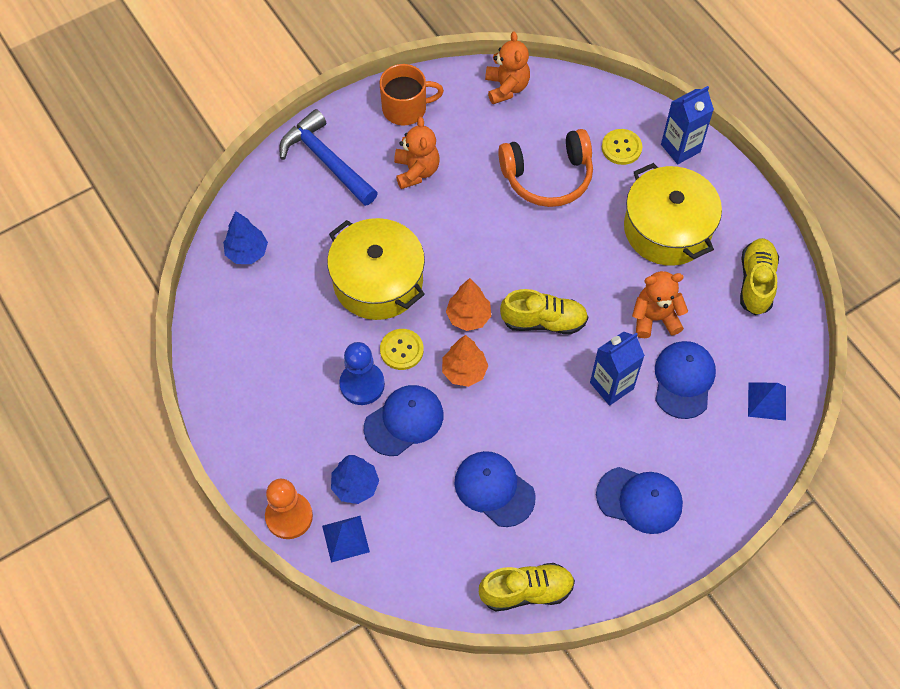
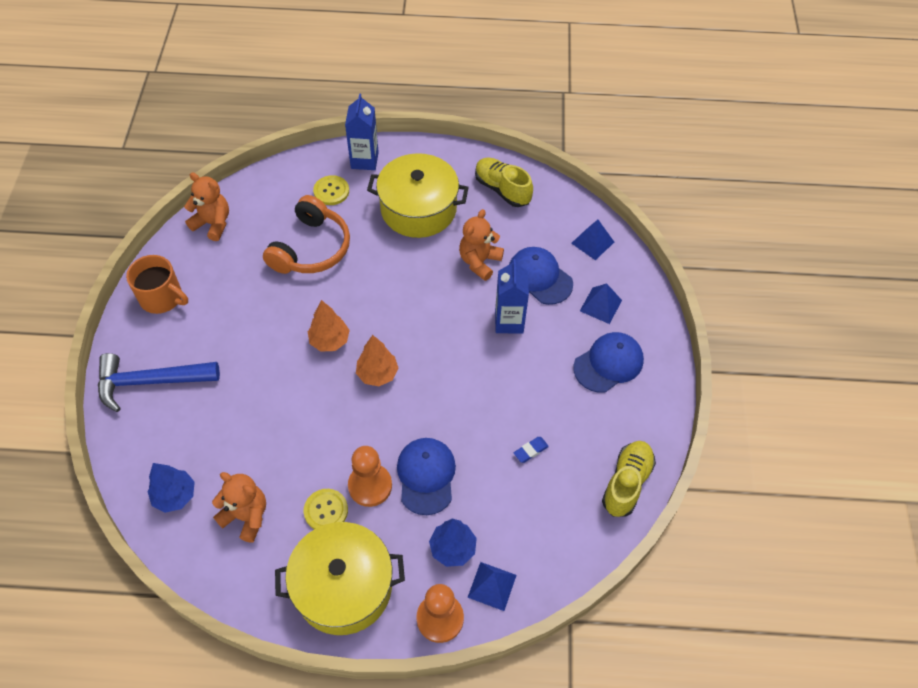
camera: 55 degrees left, 5 degrees down
yellow pot [327,218,425,320] -> yellow pot moved to [275,522,405,635]
blue pawn [339,342,385,405] -> orange pawn [348,446,392,507]
orange mug [380,64,444,125] -> orange mug turned 90 degrees clockwise [126,255,188,314]
yellow button [380,329,424,370] -> yellow button moved to [304,489,348,529]
orange teddy bear [394,117,440,189] -> orange teddy bear moved to [212,472,266,543]
orange tree [442,335,488,387] -> orange tree moved to [308,300,350,352]
blue cap [454,451,535,527] -> blue eraser [514,437,549,463]
yellow shoe [500,289,588,334] -> none
none -> blue pyramid [580,283,622,324]

